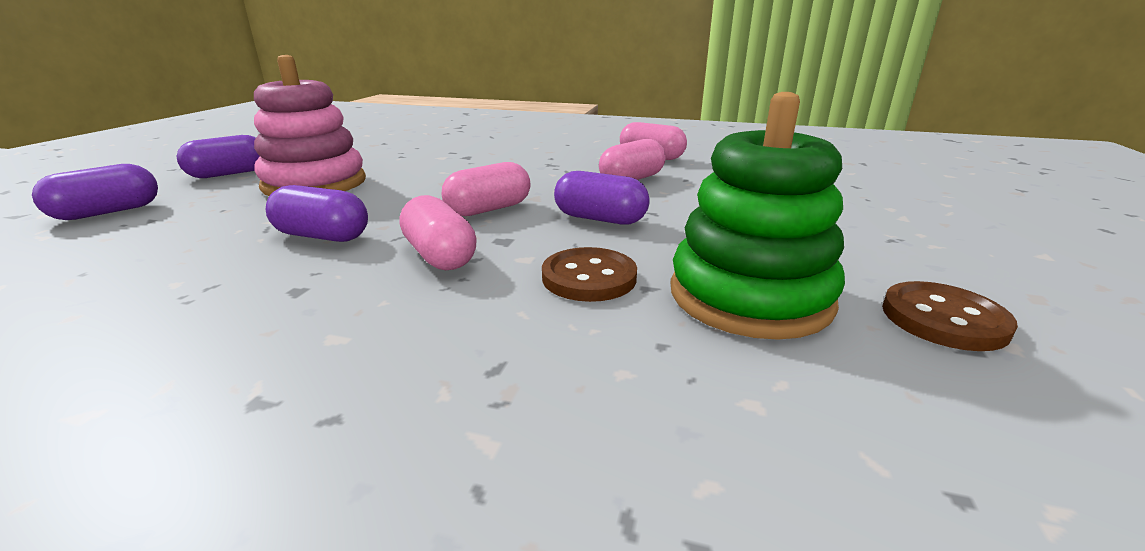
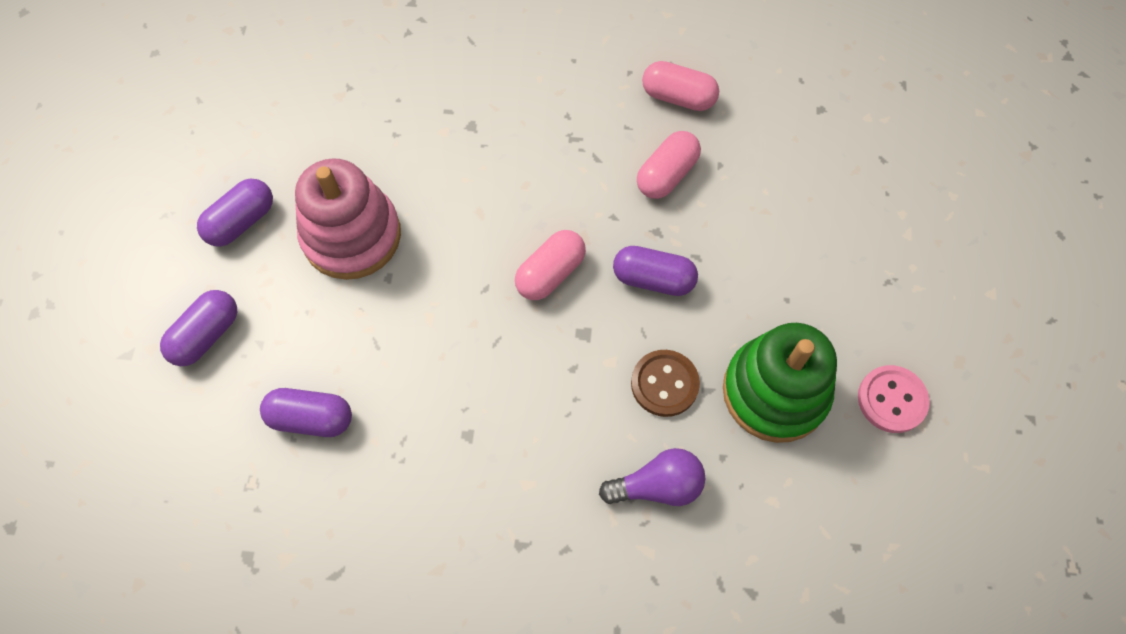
camera: 10 degrees left, 40 degrees up
purple capsule [266,185,368,242] -> purple capsule moved to [260,388,352,437]
pink capsule [400,195,477,270] -> none
brown button [882,281,1018,351] -> pink button [858,365,930,433]
none -> purple light bulb [599,448,705,506]

